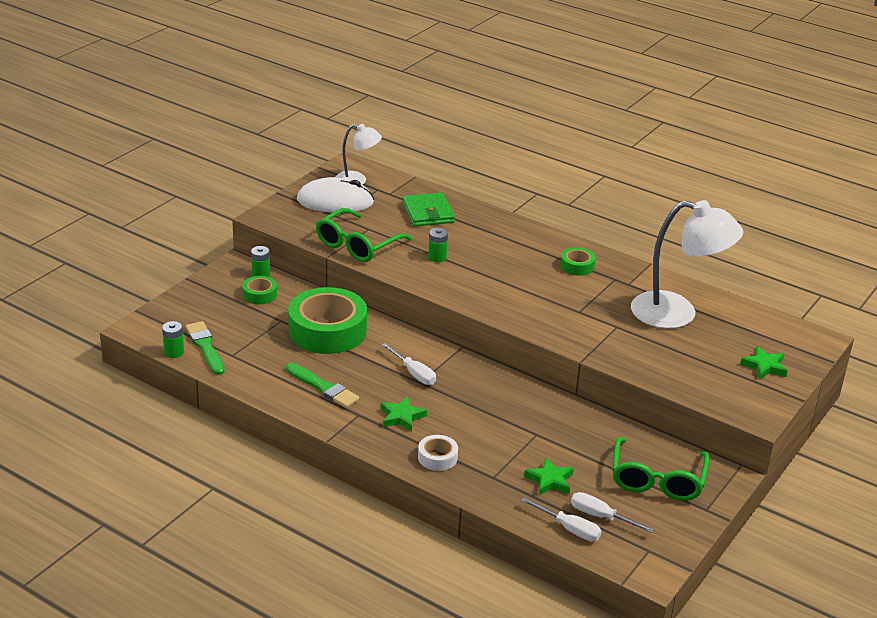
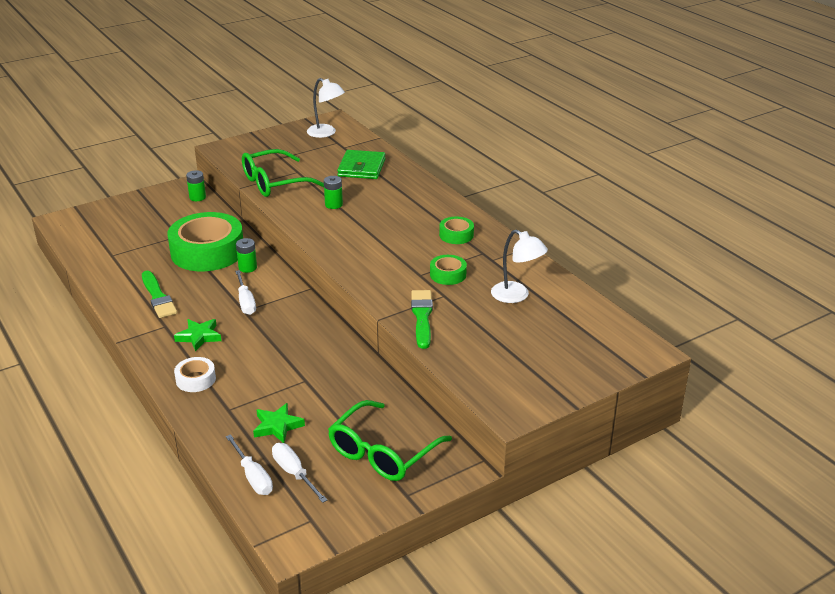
camera: 25 degrees right, 0 degrees up
green battery [162,321,184,358] -> green battery moved to [236,238,257,273]
green brush [186,321,225,375] -> green brush moved to [411,290,433,349]
green tape [242,276,277,304] -> green tape moved to [430,255,467,285]
white mouse [297,177,374,213] -> none
white lamp [631,200,743,329] -> white lamp [491,230,548,303], size x0.55
green star [740,346,788,380] -> none

